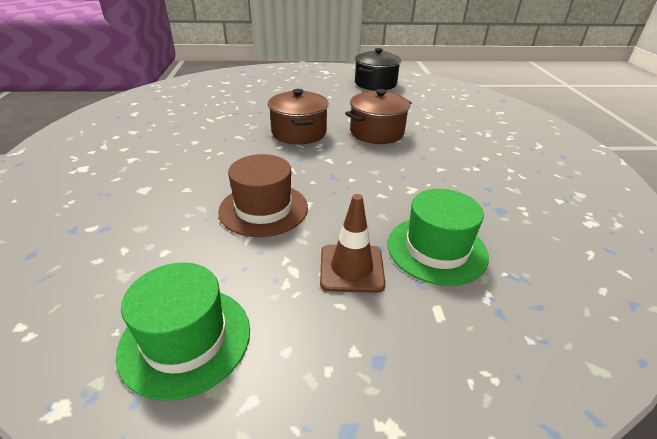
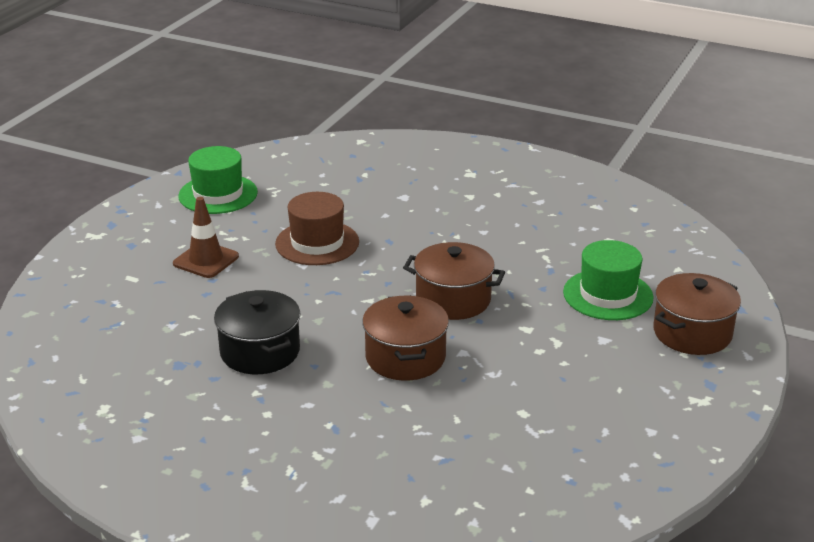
camera: 120 degrees right, 5 degrees down
black pot [355,48,401,91] -> black pot moved to [214,290,300,374]
green hat [388,189,489,286] -> green hat moved to [563,240,654,320]
none -> brown pot [653,273,741,355]

